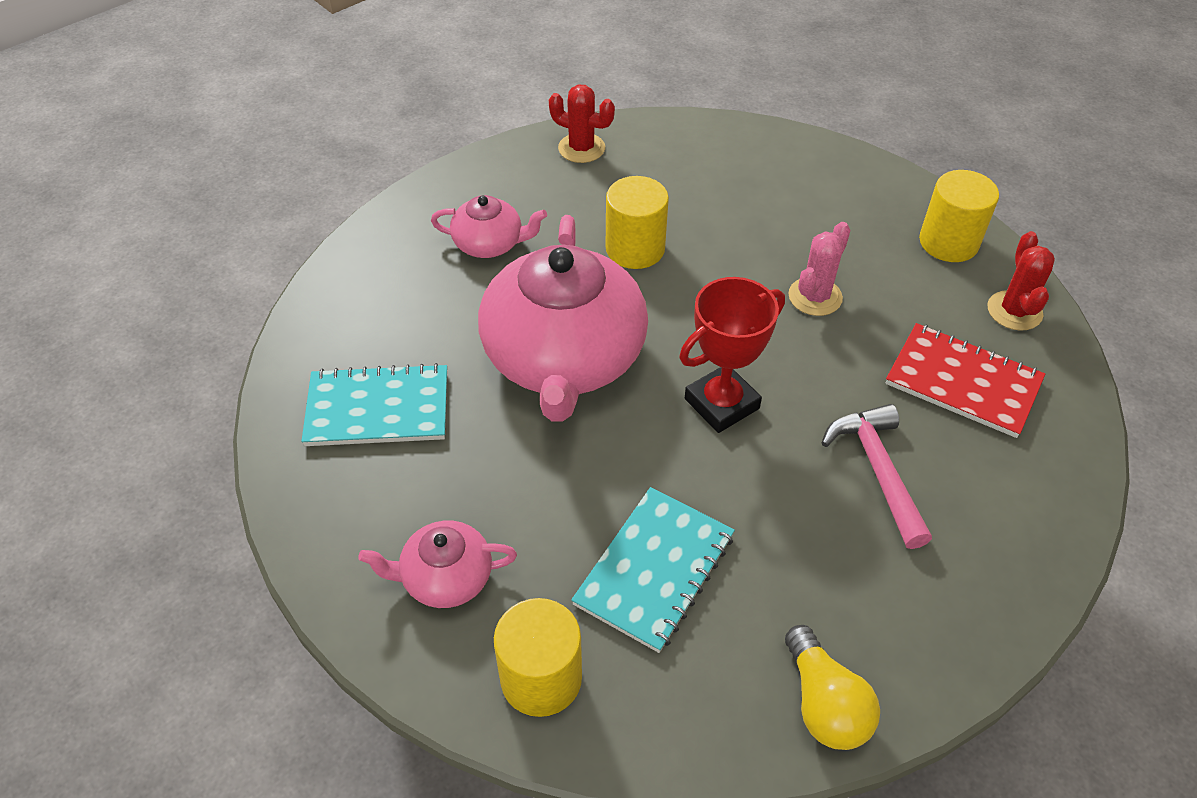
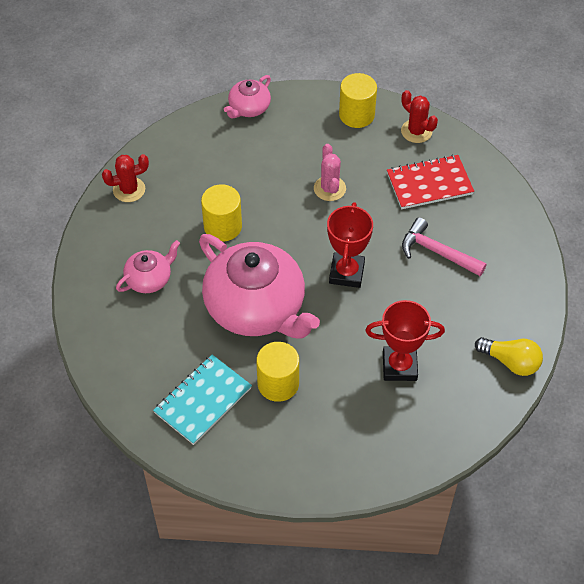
camera: 45 degrees left, 5 degrees up
pink teapot [358,521,517,608] -> pink teapot moved to [224,75,271,118]
yellow cylinder [494,598,582,717] -> yellow cylinder moved to [256,342,299,402]
turquoise notebook [571,487,735,653] -> red trophy [365,300,445,381]

